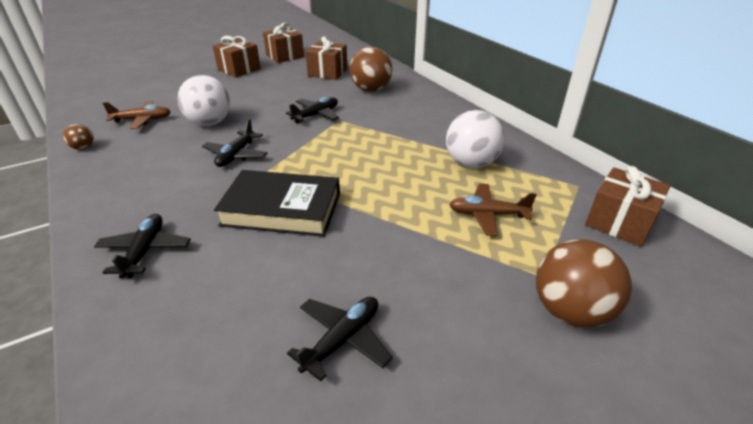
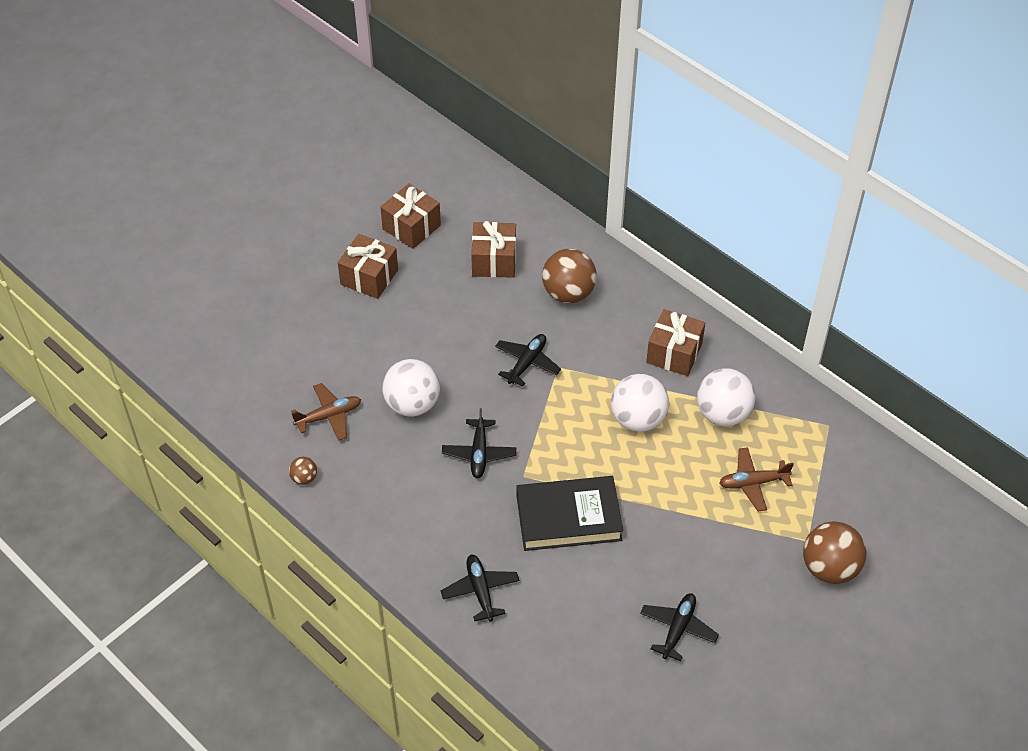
camera: 15 degrees left, 15 degrees up
brown gift [585,166,670,247] -> brown gift moved to [646,309,705,376]
none -> white ball [611,374,669,432]

